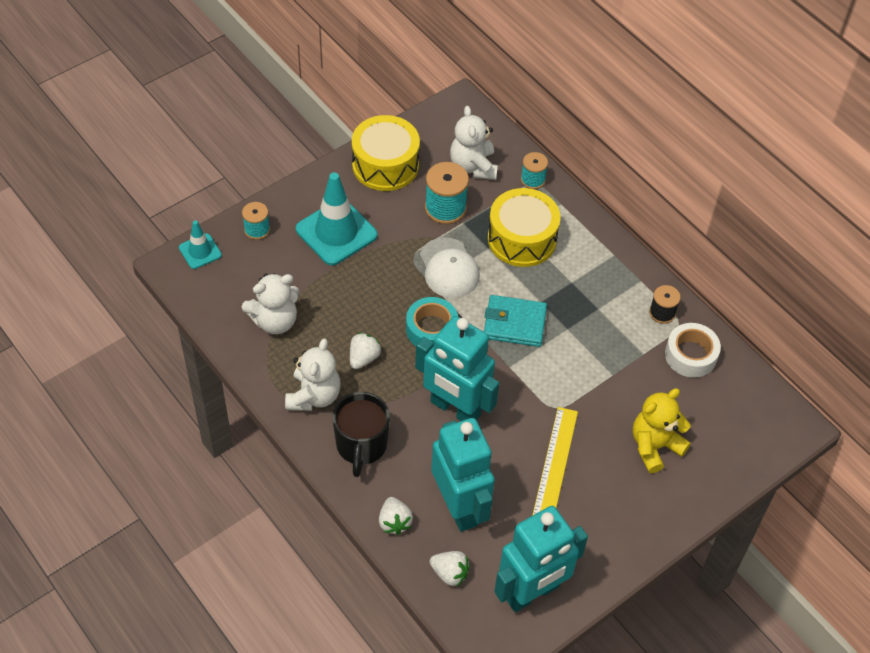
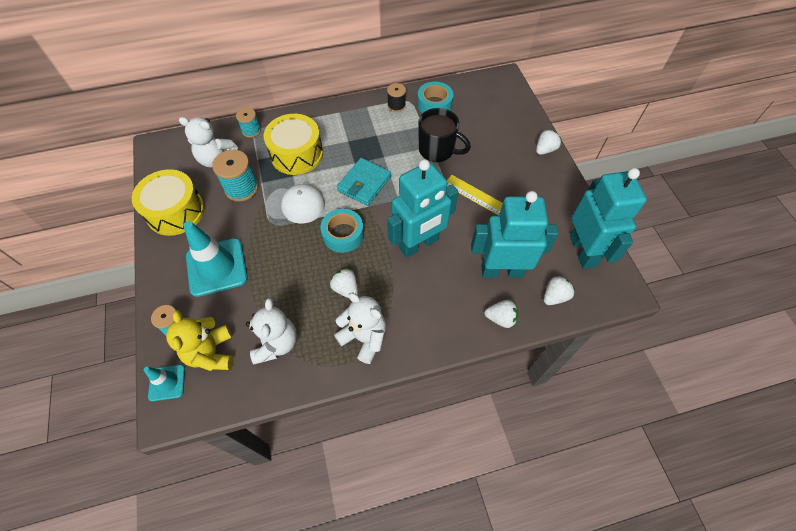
camera: 65 degrees left, 5 degrees up
black mug [332,392,390,477] -> black mug moved to [418,108,471,162]
yellow teddy bear [633,388,691,473] -> yellow teddy bear moved to [166,310,233,371]
white tape [665,323,721,378] -> turquoise tape [417,82,453,113]
none -> white strawberry [536,129,561,155]

